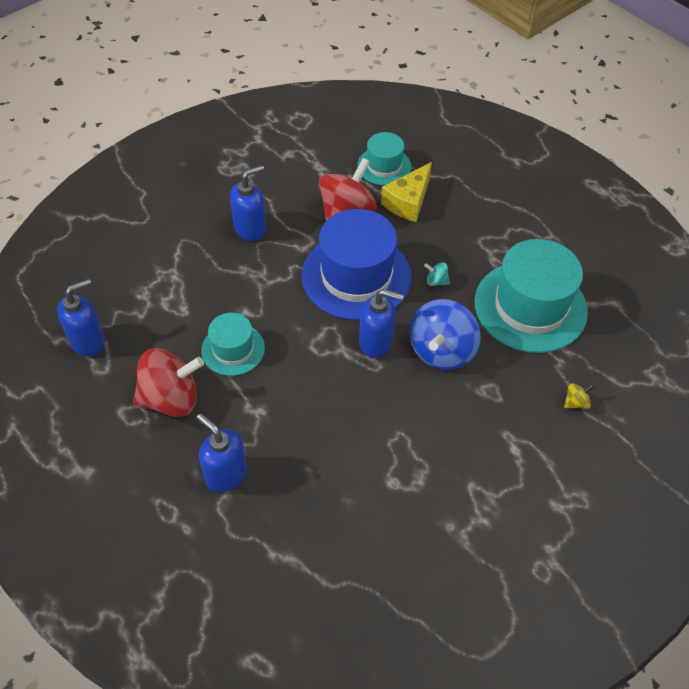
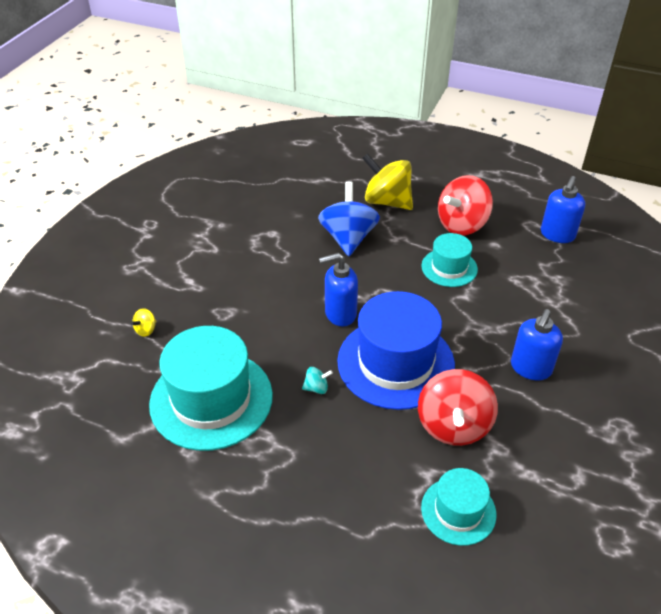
camera: 155 degrees right, 10 degrees down
blue soap dispenser [196,414,247,493] -> yellow spinning top [362,153,413,210]
yellow cheese [381,162,432,222] -> none
blue spinning top [409,299,481,370] -> blue spinning top moved to [318,181,380,256]

